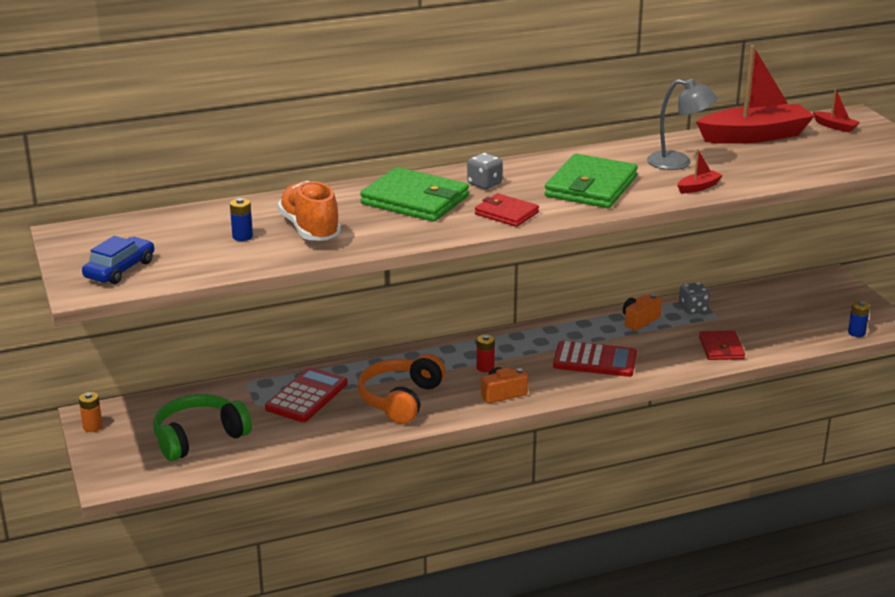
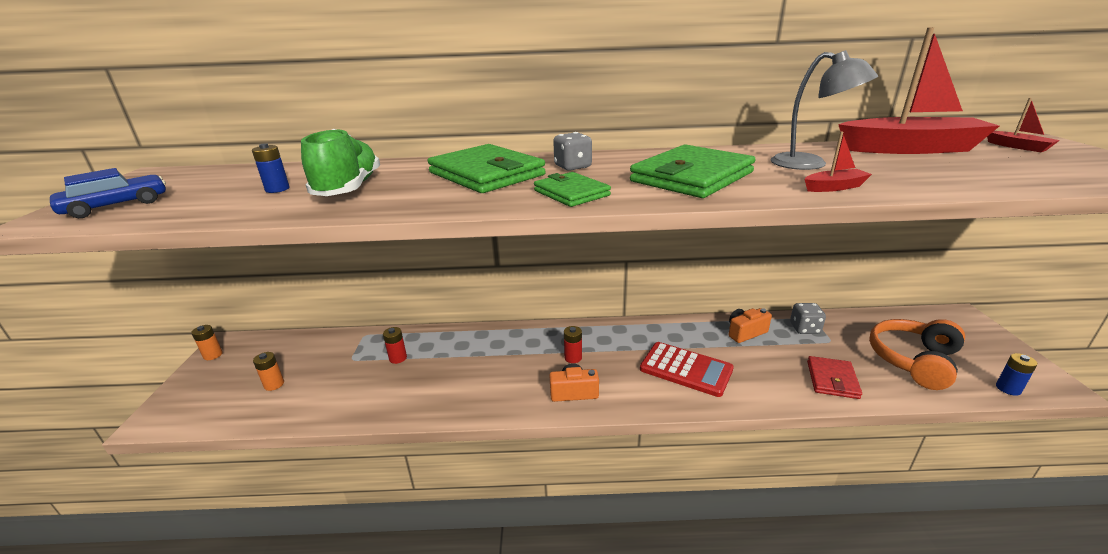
camera: 20 degrees right, 0 degrees up
green headphones [153,394,252,461] -> orange battery [253,352,284,391]
red calculator [265,367,348,422] -> red battery [383,327,407,364]
orange shoe [278,181,341,240] -> green shoe [301,129,380,196]
orange headphones [358,354,446,424] -> orange headphones moved to [869,319,965,390]
red wallet [475,193,539,227] -> green wallet [534,172,611,207]

